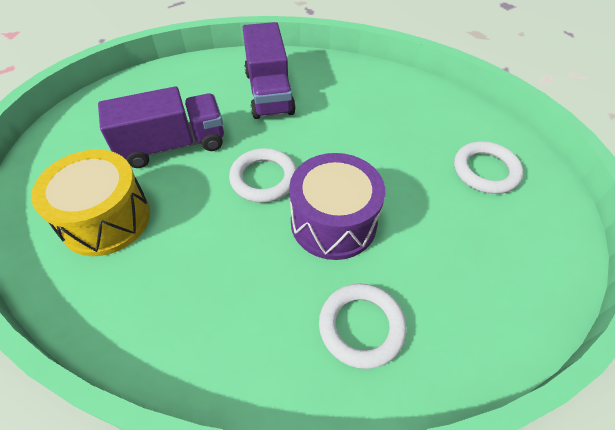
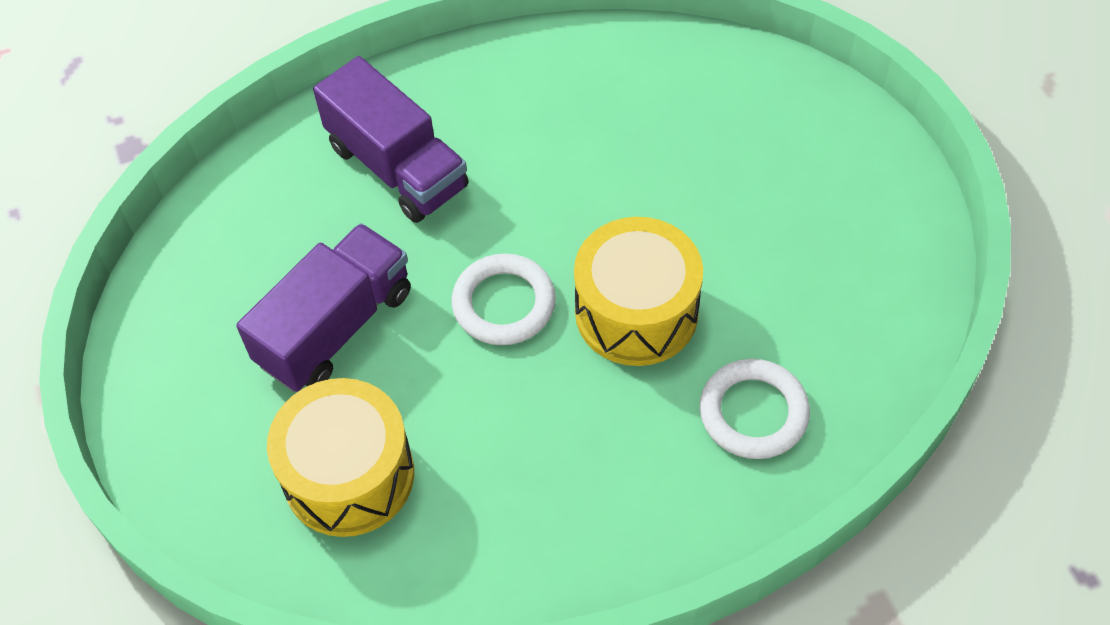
camera: 30 degrees left, 5 degrees up
purple drum [289,153,385,260] -> yellow drum [574,217,703,366]
white ring [454,141,524,194] -> none

